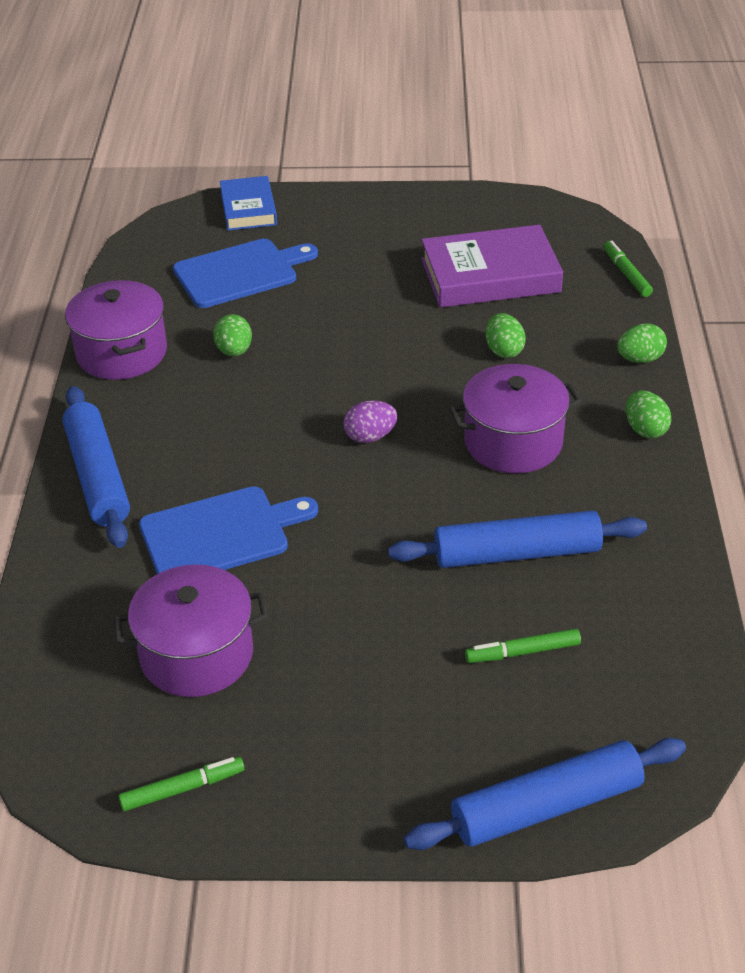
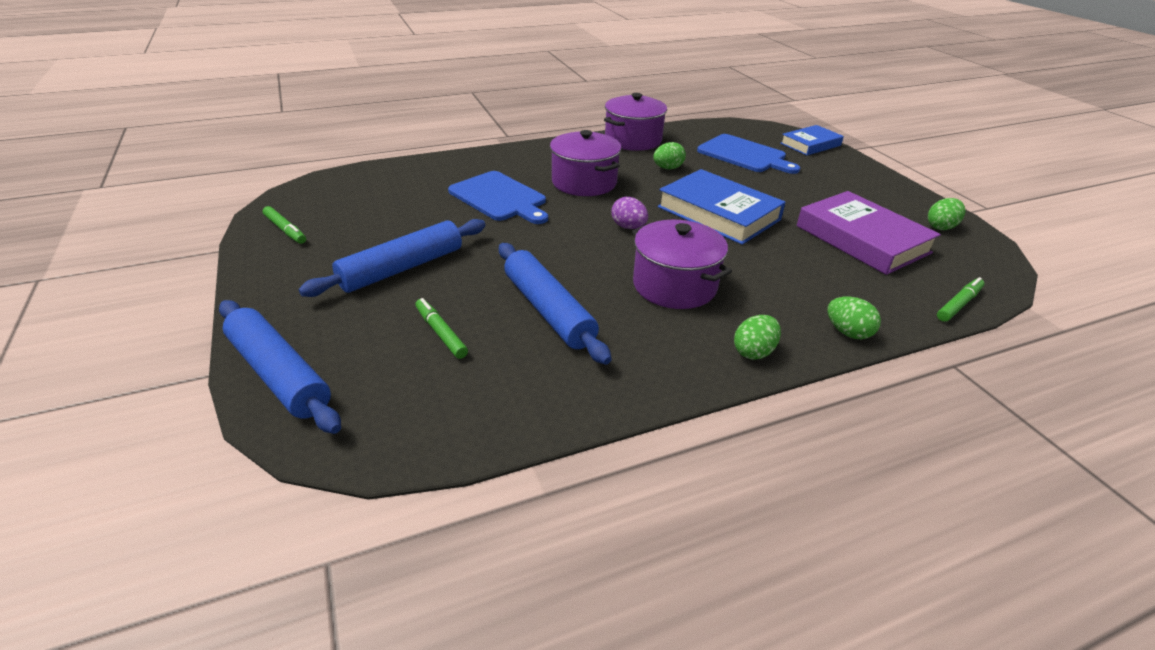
camera: 65 degrees right, 5 degrees down
blue rolling pin [63,386,130,548] -> blue rolling pin moved to [299,219,486,297]
purple pot [114,564,268,697] -> purple pot moved to [550,130,621,196]
green egg [485,313,526,358] -> green egg moved to [928,198,966,230]
none -> blue book [657,169,786,245]

